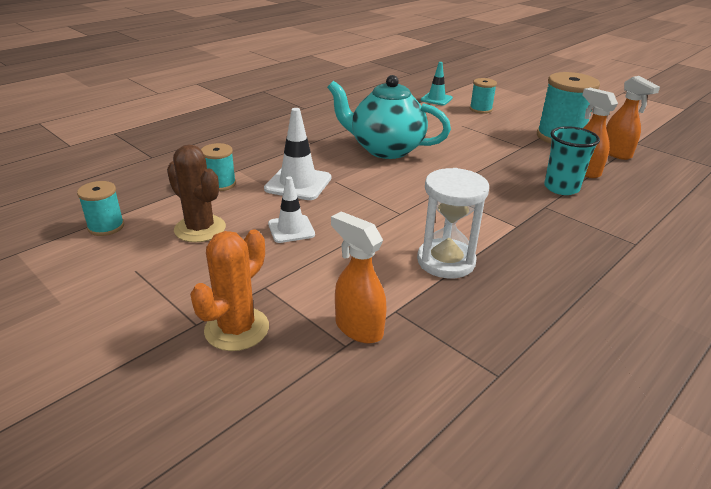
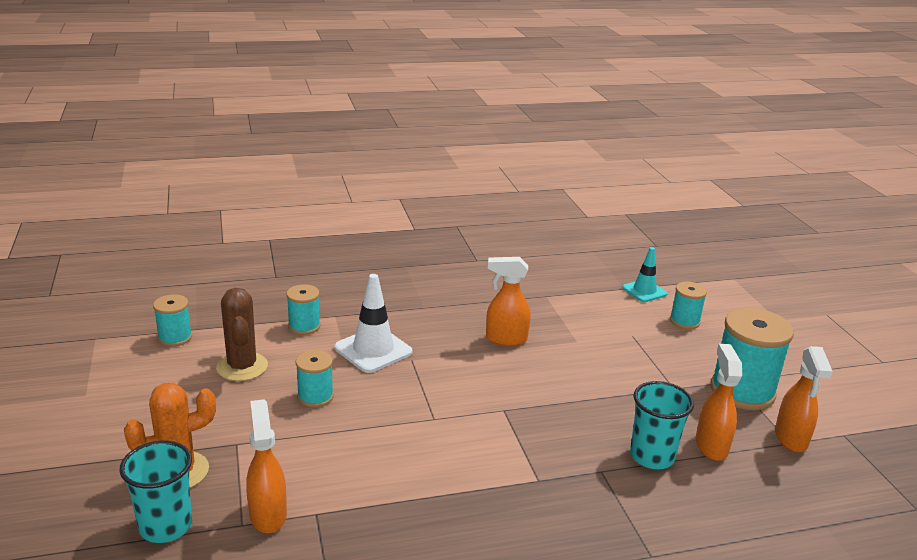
camera: 30 degrees right, 5 degrees down
white traffic cone [268,176,315,243] -> turquoise spool [296,350,334,407]
turquoise teapot [327,75,451,159] -> orange spray bottle [486,257,531,346]
white hourglass [417,168,489,278] -> none
none -> turquoise cup [120,441,192,543]

